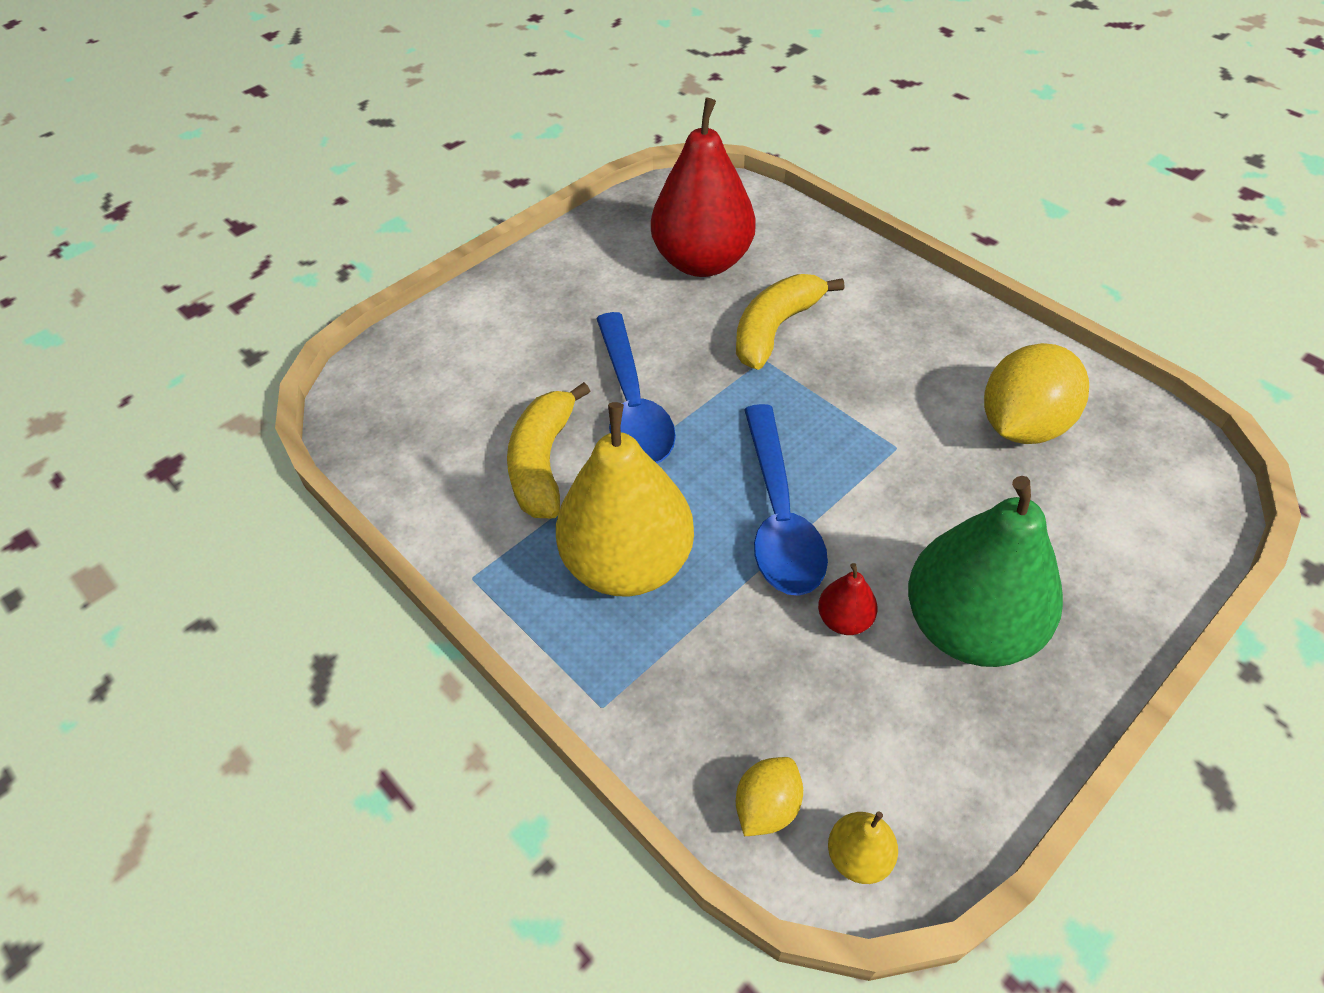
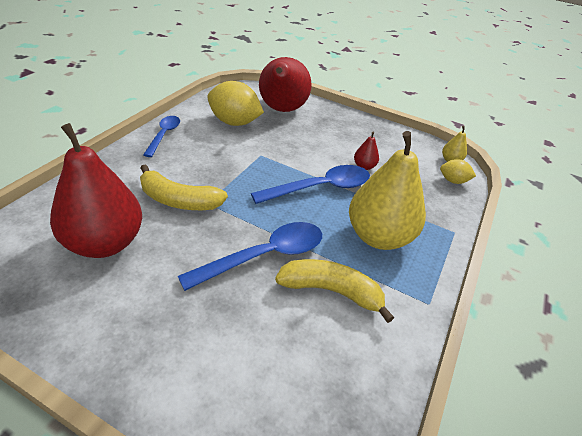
camera: 115 degrees left, 10 degrees down
yellow banana [507,382,590,518] -> yellow banana turned 150 degrees counterclockwise [275,259,394,323]
green pear [908,476,1063,667] -> none
none -> blue spoon [143,116,180,157]
none -> red pear [259,57,312,112]

